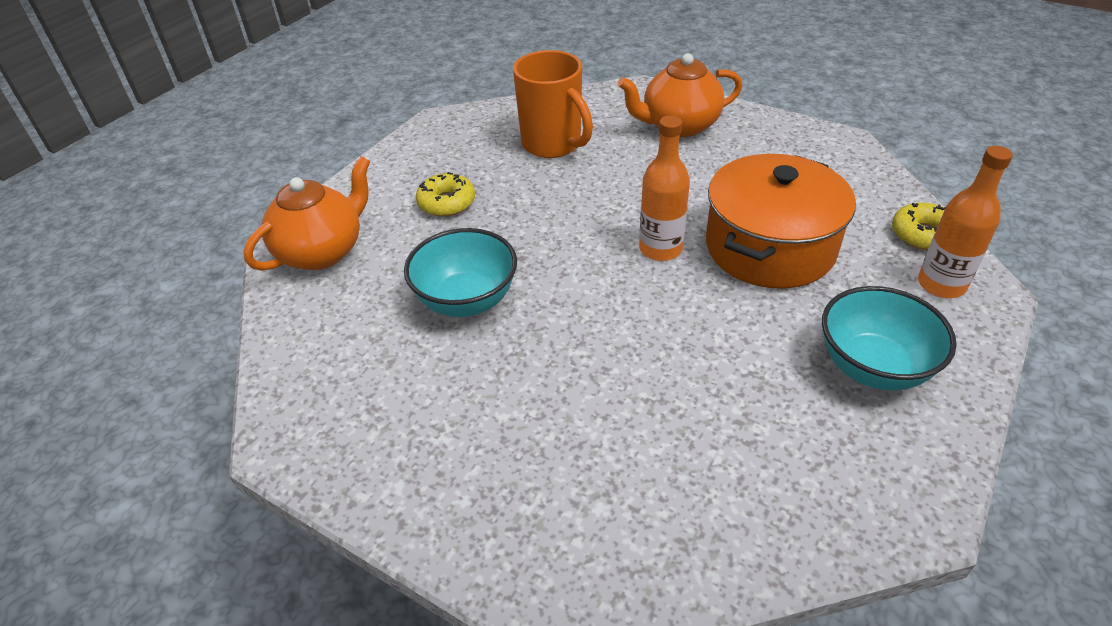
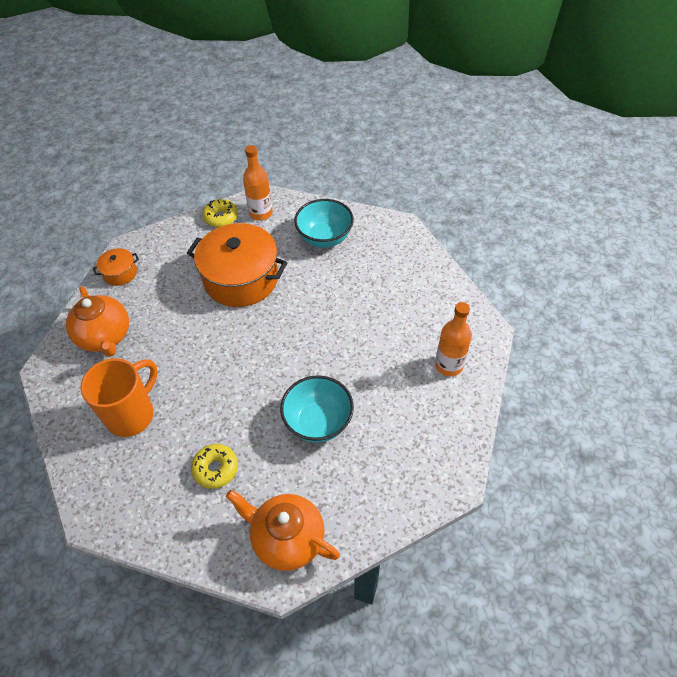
camera: 105 degrees left, 10 degrees up
orange bottle [639,116,690,261] -> orange bottle moved to [435,302,472,376]
none -> orange pot [93,248,139,286]

